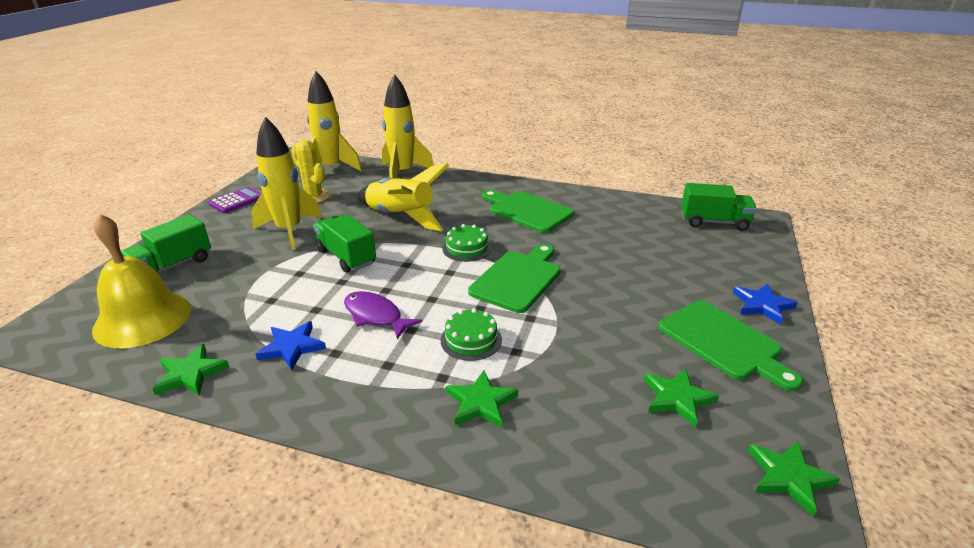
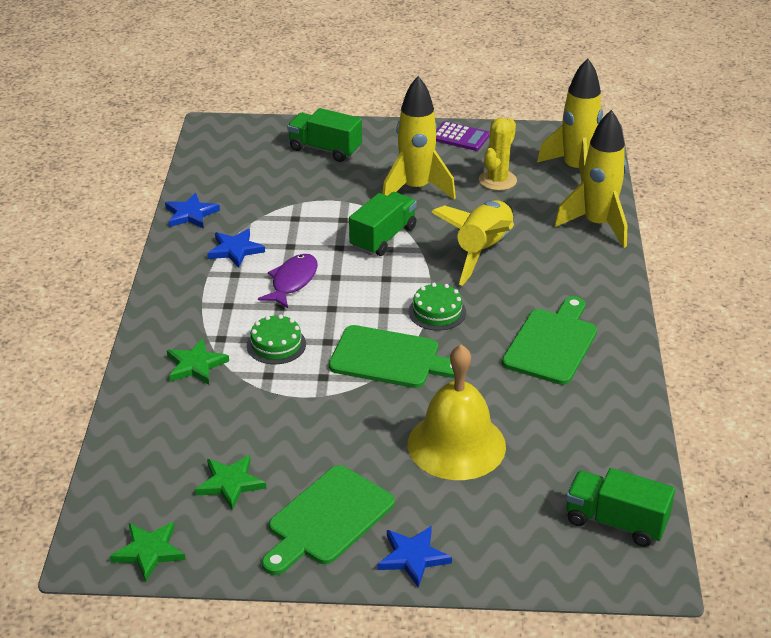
camera: 75 degrees right, 5 degrees up
yellow bell [92,214,191,348] -> yellow bell moved to [408,344,506,480]
green star [152,344,229,395] -> blue star [165,193,220,229]
green truck [681,183,757,231] -> green truck turned 120 degrees clockwise [566,468,675,547]

